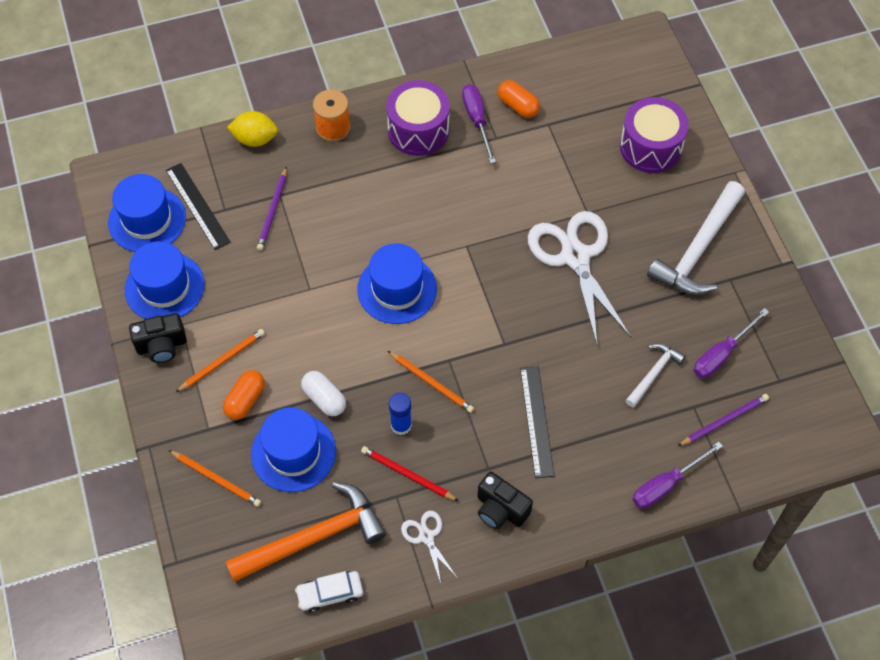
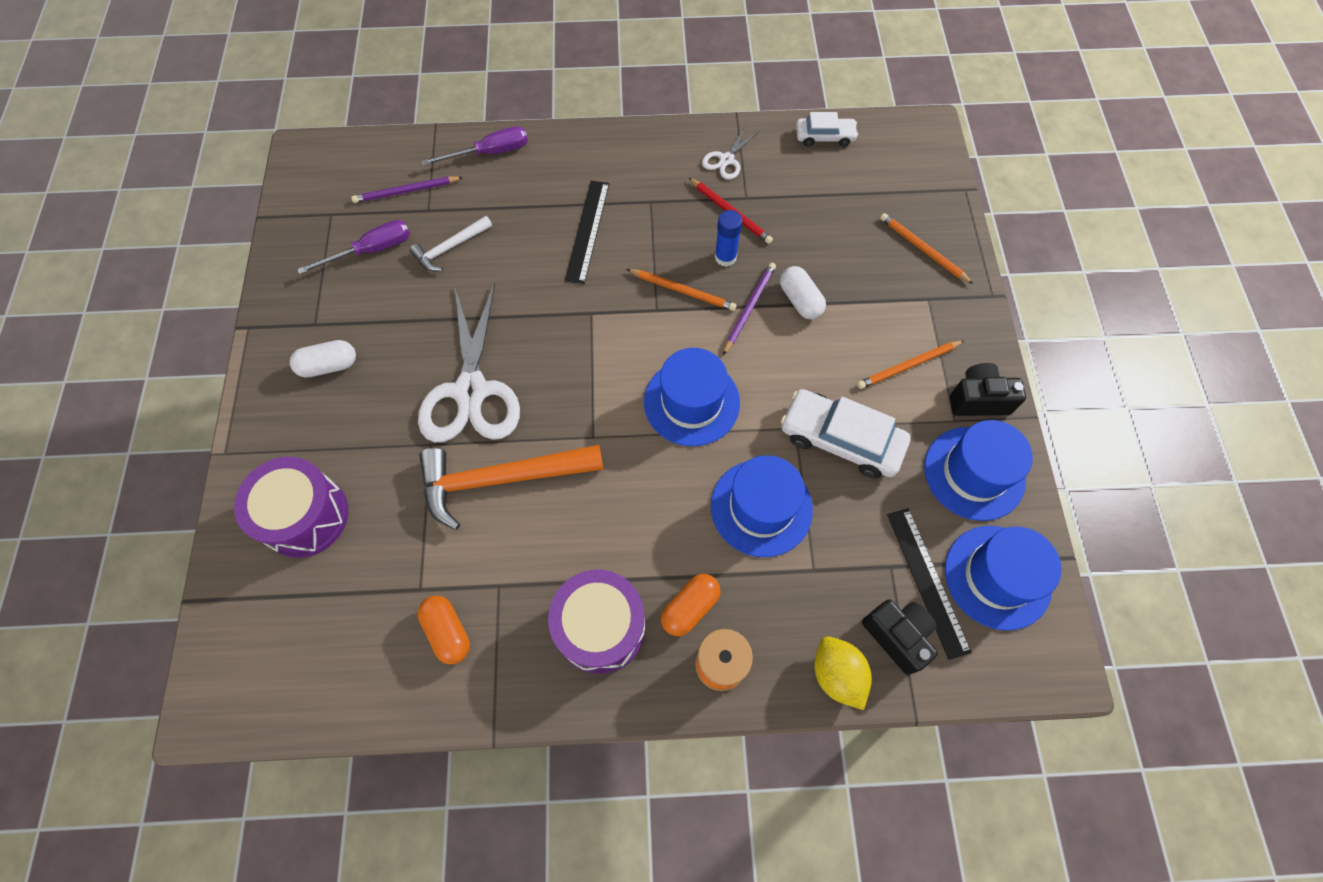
camera: 165 degrees left, 5 degrees up
orange capsule [223,370,265,420] -> orange capsule moved to [661,574,720,636]
orange hammer [225,482,386,582] -> orange hammer moved to [419,445,604,530]
yellow lemon [227,111,278,147] -> yellow lemon turned 45 degrees clockwise [814,636,872,710]
blue hat [251,407,336,492] -> blue hat moved to [711,455,813,557]
purple pencil [257,166,287,250] -> purple pencil moved to [723,263,776,355]
orange pencil [388,351,474,413] -> orange pencil turned 150 degrees clockwise [627,269,736,311]
white scissors [401,511,456,584] -> white scissors turned 45 degrees clockwise [702,125,760,180]
purple screwdriver [462,84,496,164] -> none
black camera [477,472,533,529] -> black camera moved to [862,599,938,675]
white hammer [647,181,745,295] -> white capsule [290,340,356,377]
none -> white car [781,389,911,479]

